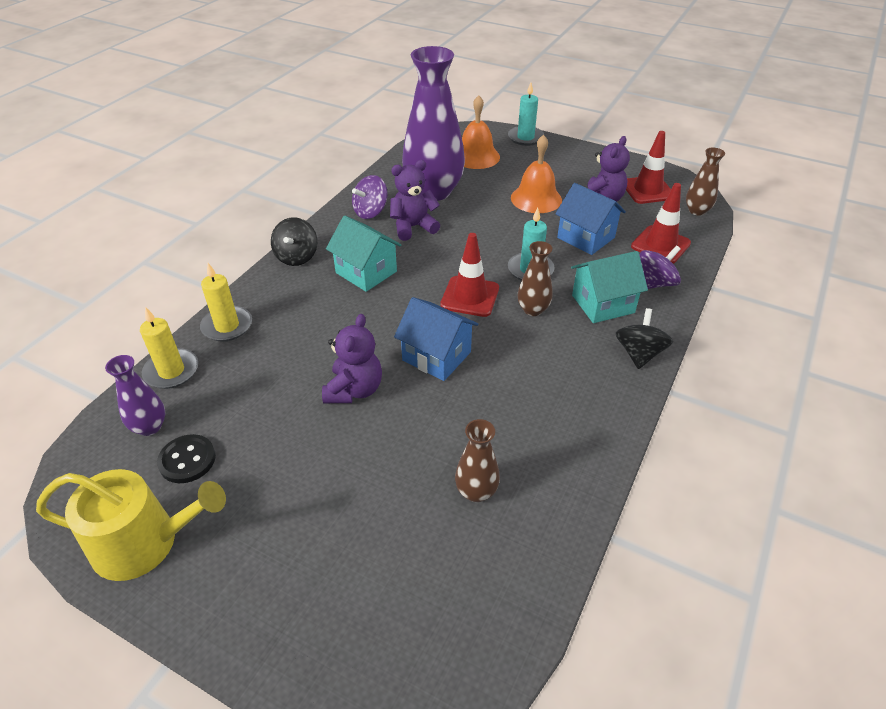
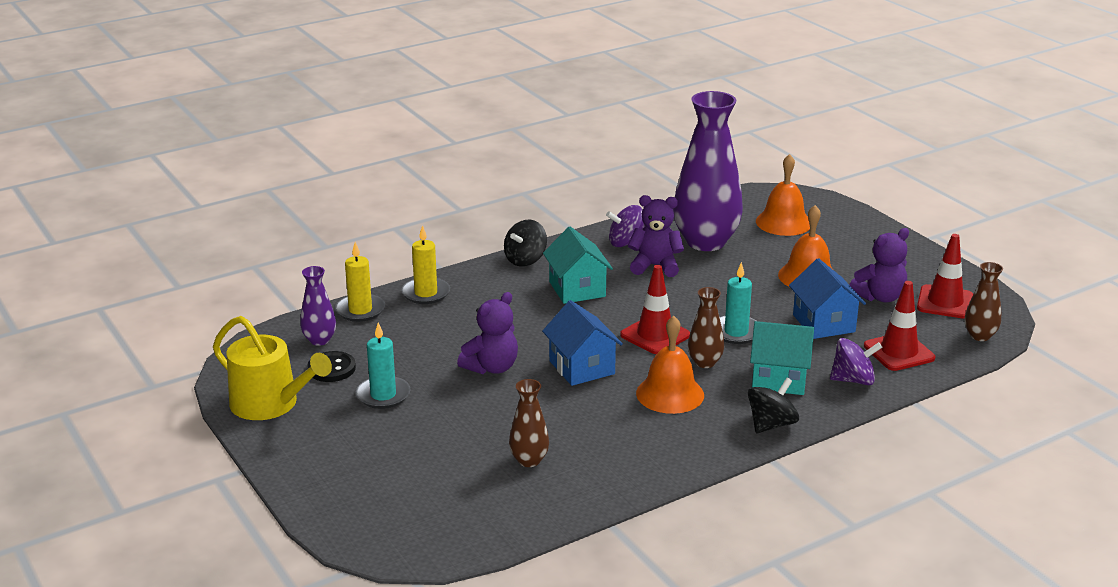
camera: 30 degrees right, 15 degrees down
turquoise candle [508,83,544,146] -> turquoise candle moved to [356,322,411,409]
none -> orange bell [636,316,704,414]

